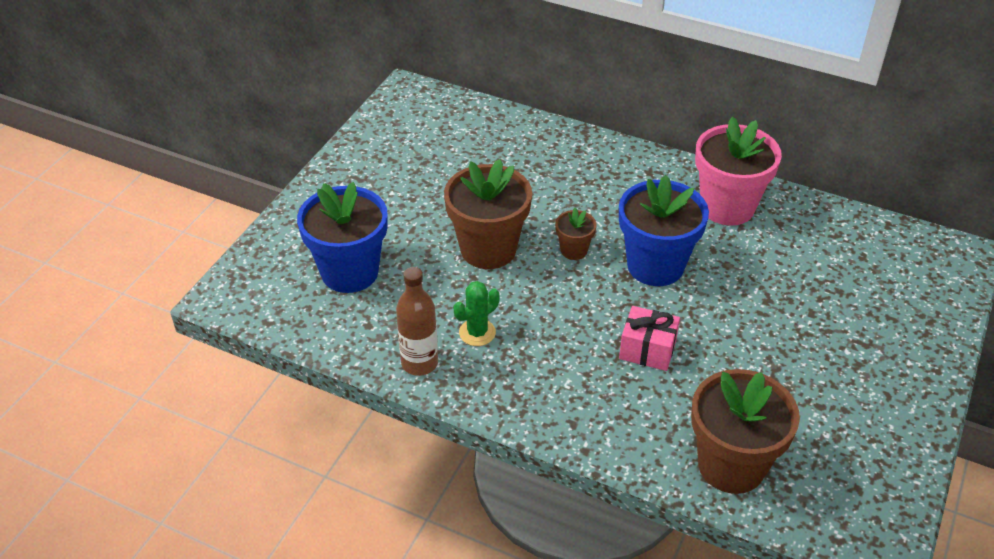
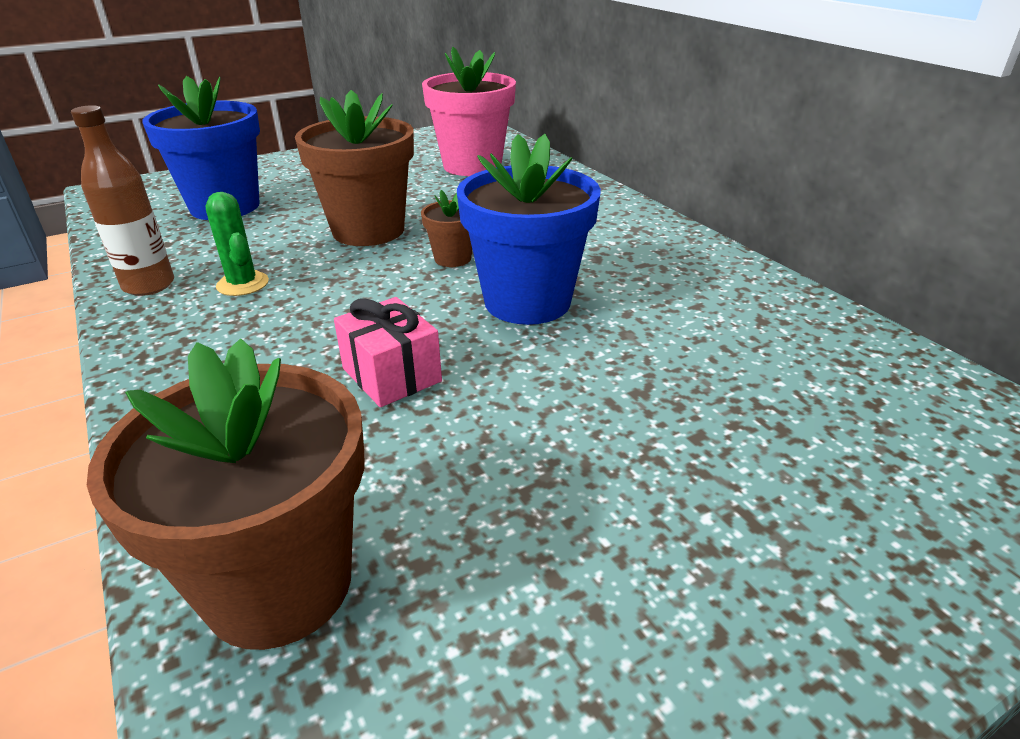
camera: 35 degrees right, 10 degrees down
green cactus [454,281,500,346] -> green cactus turned 60 degrees clockwise [206,192,269,296]
pink flower pot [695,117,782,226] -> pink flower pot moved to [422,47,516,176]

